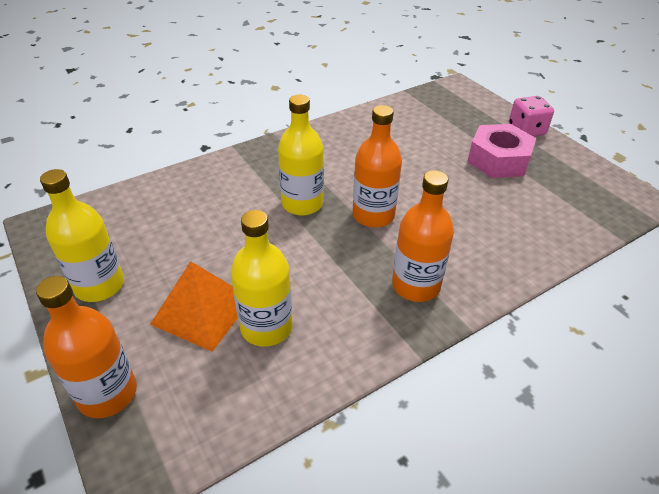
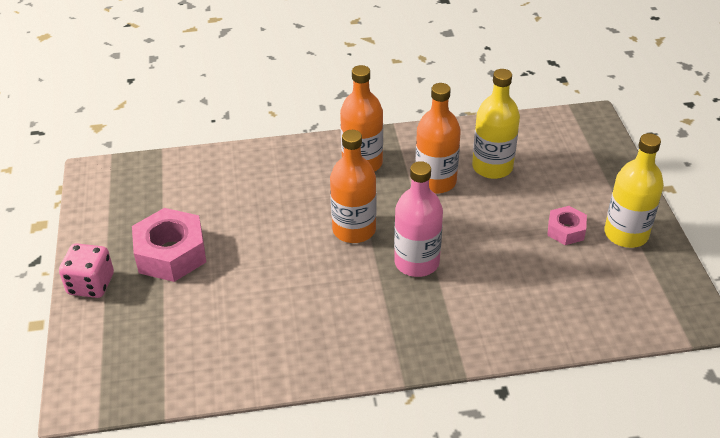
camera: 155 degrees left, 0 degrees up
orange bottle [36,276,137,419] -> orange bottle moved to [415,83,461,194]
orange pyramid [150,261,238,352] -> none
yellow bottle [278,94,324,216] -> pink bottle [394,161,443,277]
none -> pink nut [547,206,587,245]

